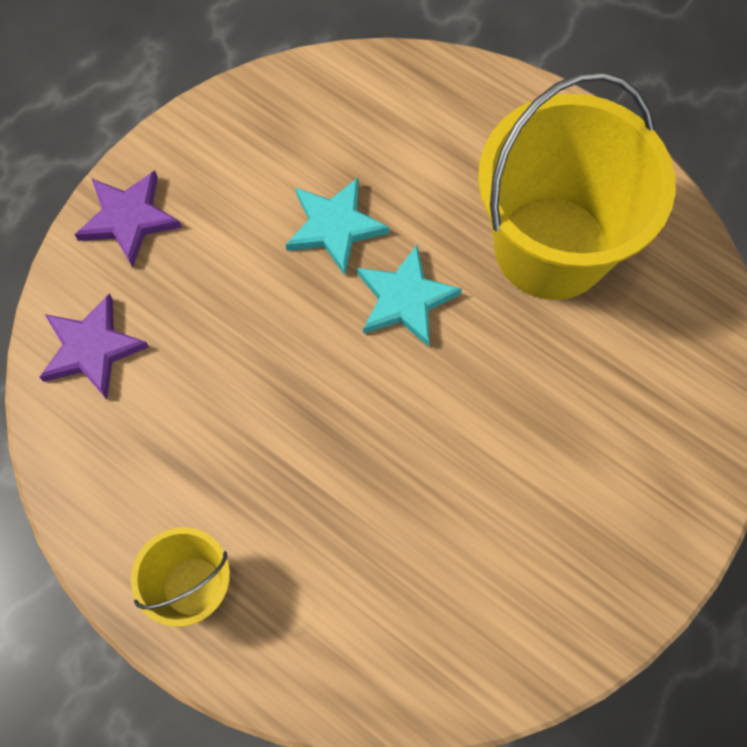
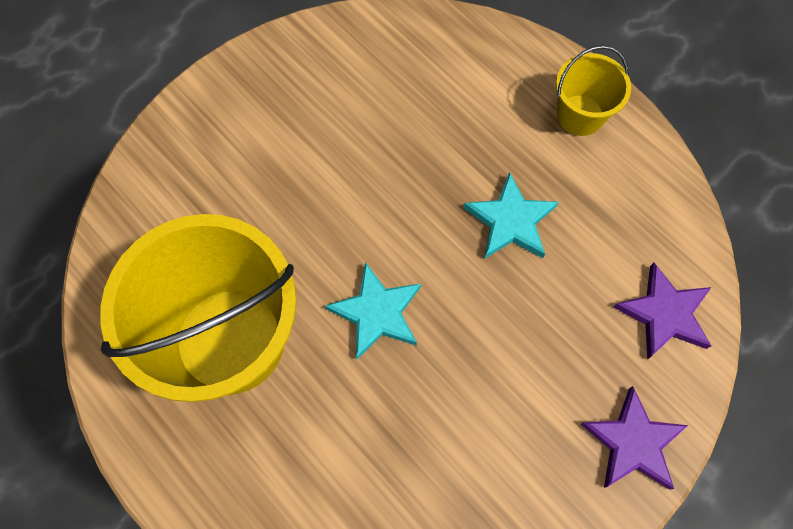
camera: 170 degrees left, 0 degrees up
turquoise star [286,178,389,275] -> turquoise star moved to [464,172,558,259]

